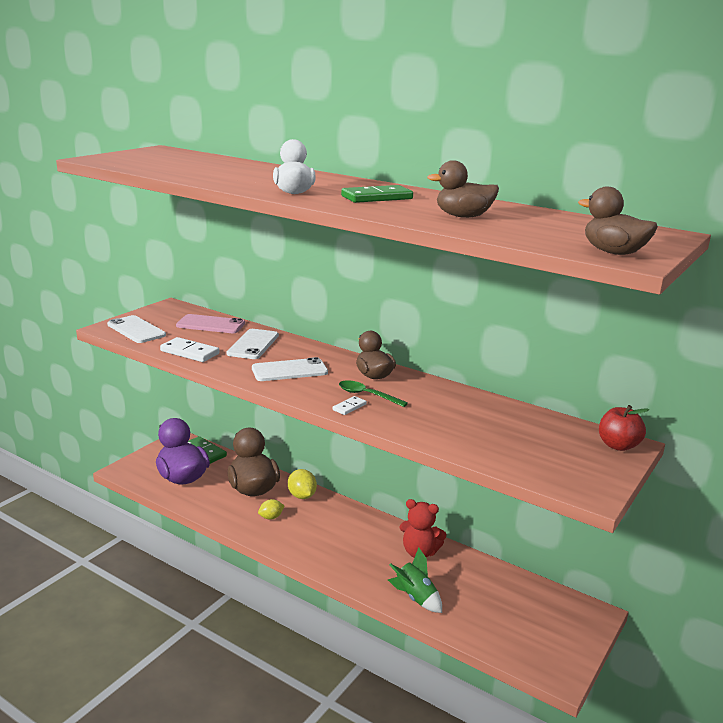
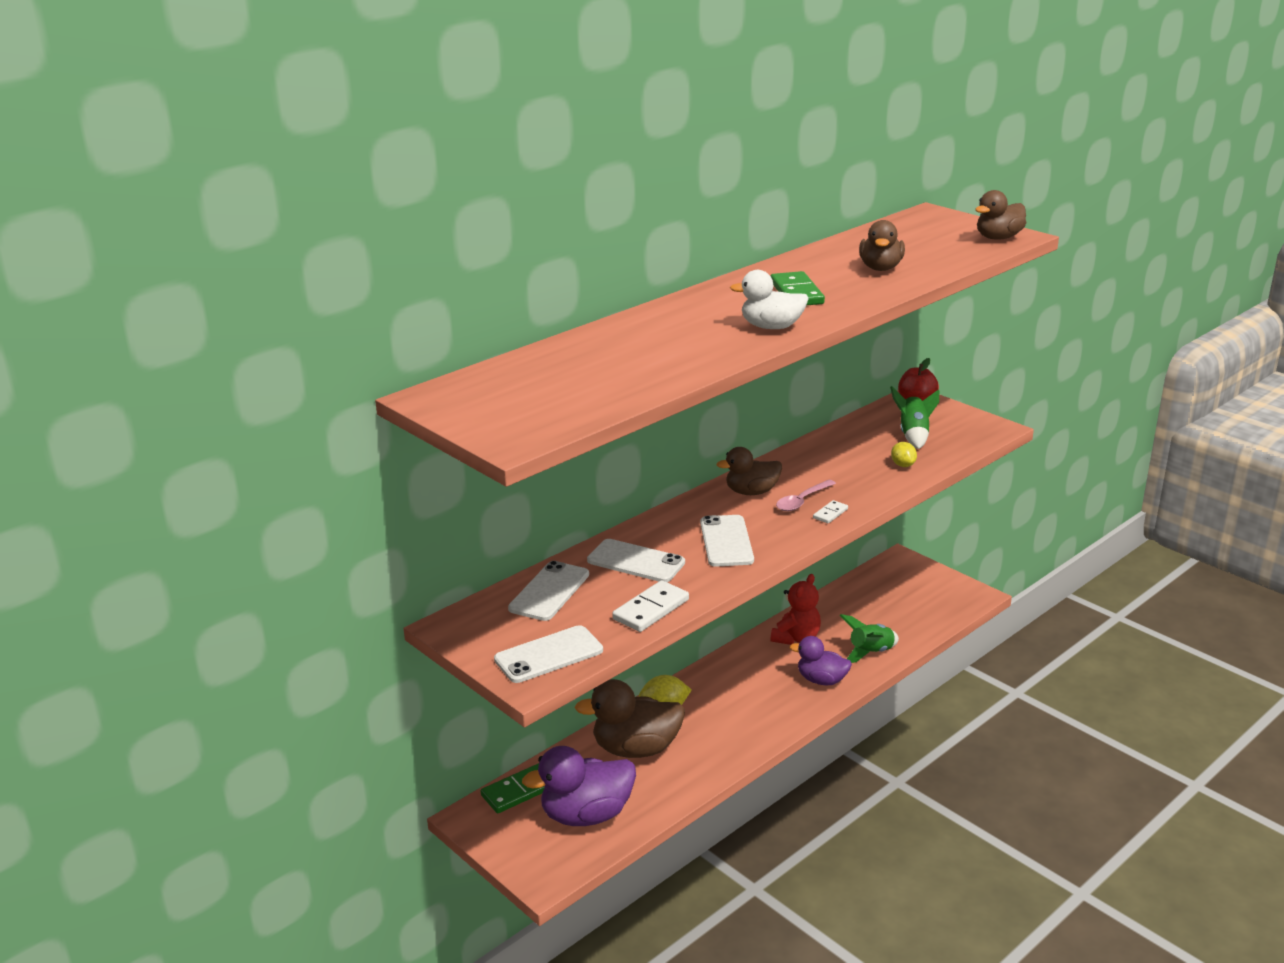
camera: 75 degrees left, 5 degrees up
pink phone [176,314,245,333] -> white phone [508,561,589,621]
yellow lemon [258,499,284,520] -> yellow lemon moved to [891,442,917,467]
white domino [332,396,367,415] -> white domino turned 75 degrees clockwise [813,500,848,523]
green spoon [339,380,408,407] -> pink spoon [776,479,836,511]
none -> purple duck [789,636,852,685]
none -> green rocket [890,386,939,449]

